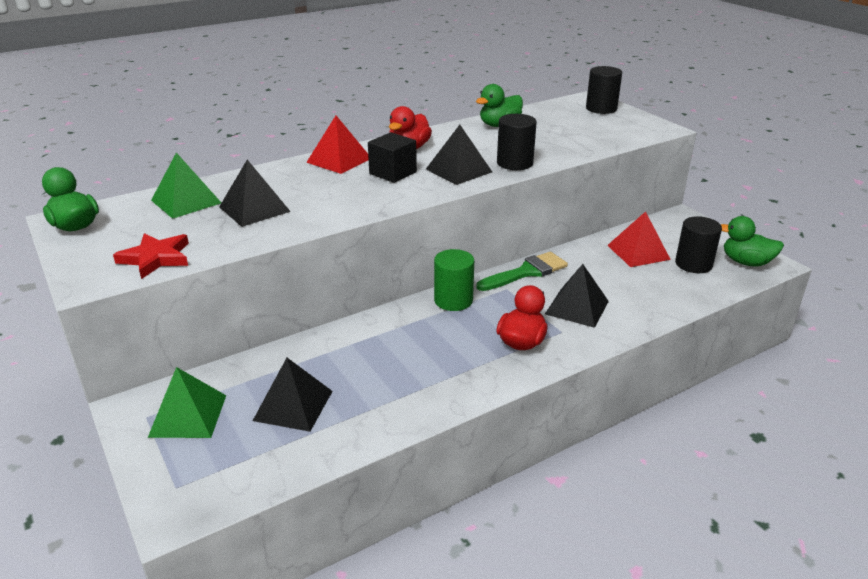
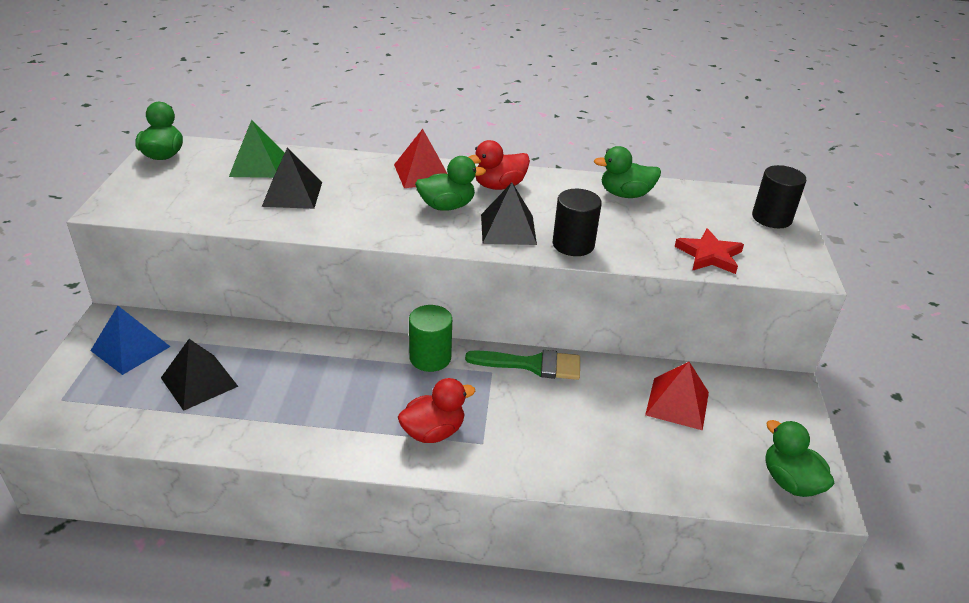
camera: 35 degrees right, 5 degrees up
red star [113,233,189,279] -> red star moved to [675,228,744,274]
green pyramid [148,367,226,438] -> blue pyramid [90,306,171,375]
black cube [368,132,417,183] -> green duck [415,156,486,211]
black pyramid [545,264,609,328] -> none
black cylinder [675,216,722,273] -> none

